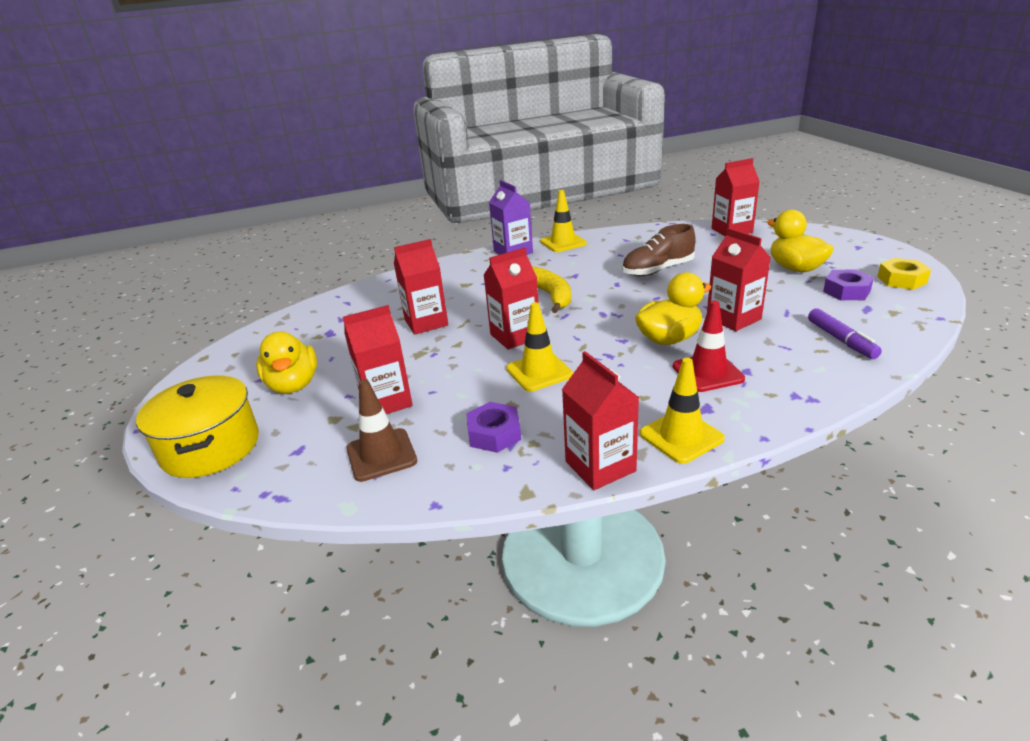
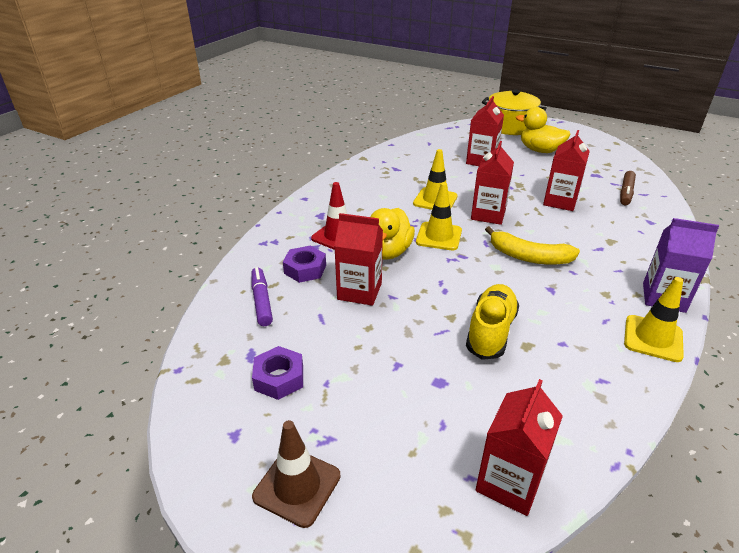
camera: 135 degrees right, 5 degrees up
brown traffic cone [346,379,417,482] -> brown traffic cone moved to [252,420,341,528]
purple nut [466,402,521,453] -> purple nut moved to [283,246,326,283]
red carton [562,351,639,490] -> none
brown shoe [622,224,696,276] -> yellow shoe [466,284,519,360]
yellow traffic cone [640,358,725,464] -> yellow traffic cone moved to [416,182,462,250]
yellow duck [767,210,834,272] -> none
purple marker [808,308,882,359] -> purple marker turned 45 degrees clockwise [251,267,273,326]
yellow nut [877,258,931,290] -> none
none -> brown marker [620,171,636,205]

